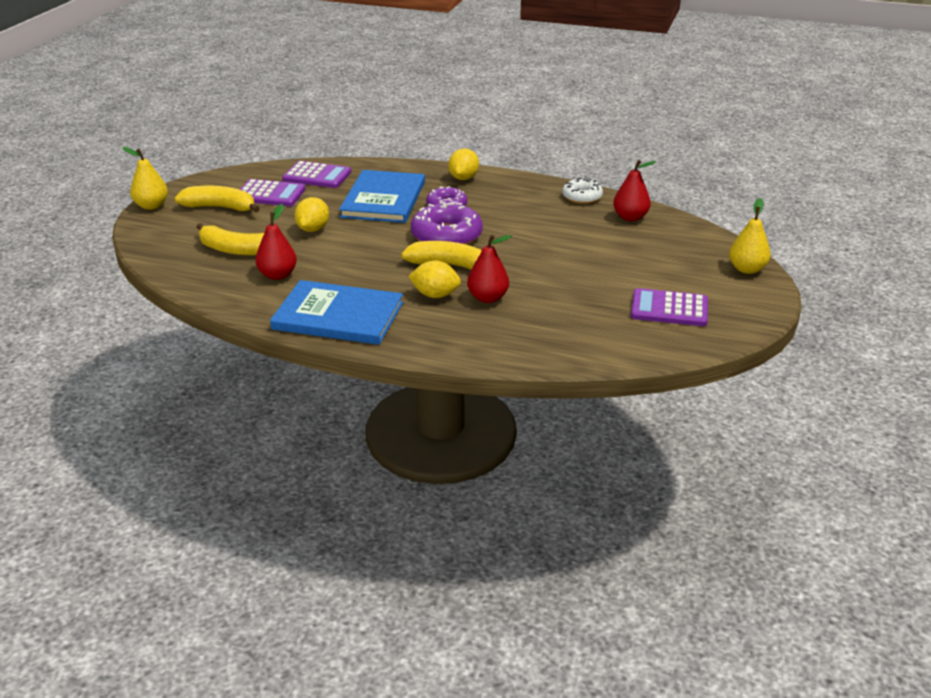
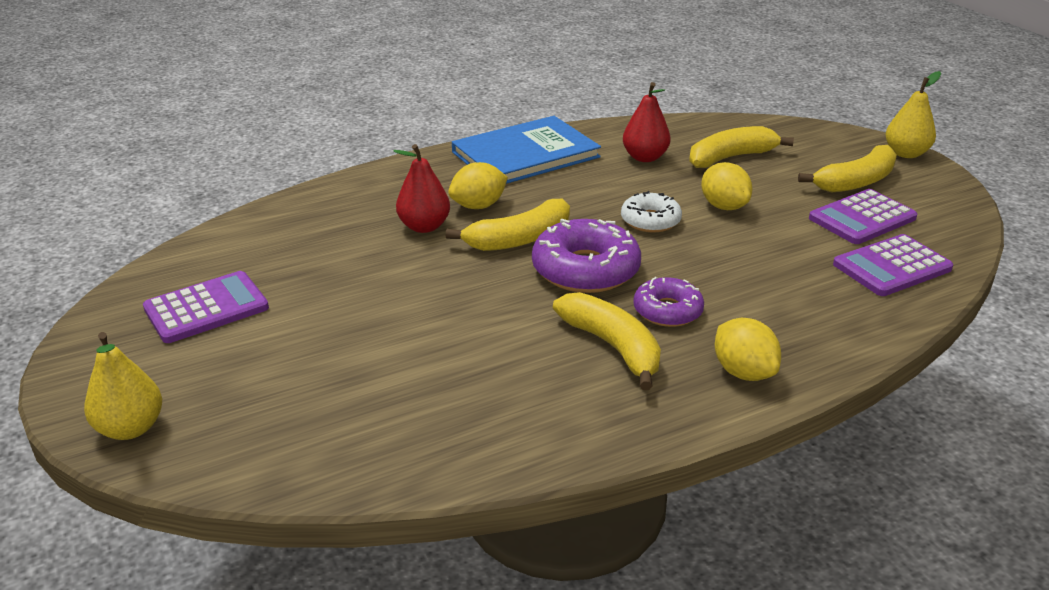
camera: 135 degrees right, 0 degrees up
blue book [339,170,425,223] -> none
white donut [562,178,603,204] -> white donut moved to [621,191,682,233]
red pear [613,160,656,221] -> none
none -> yellow banana [553,292,661,390]

